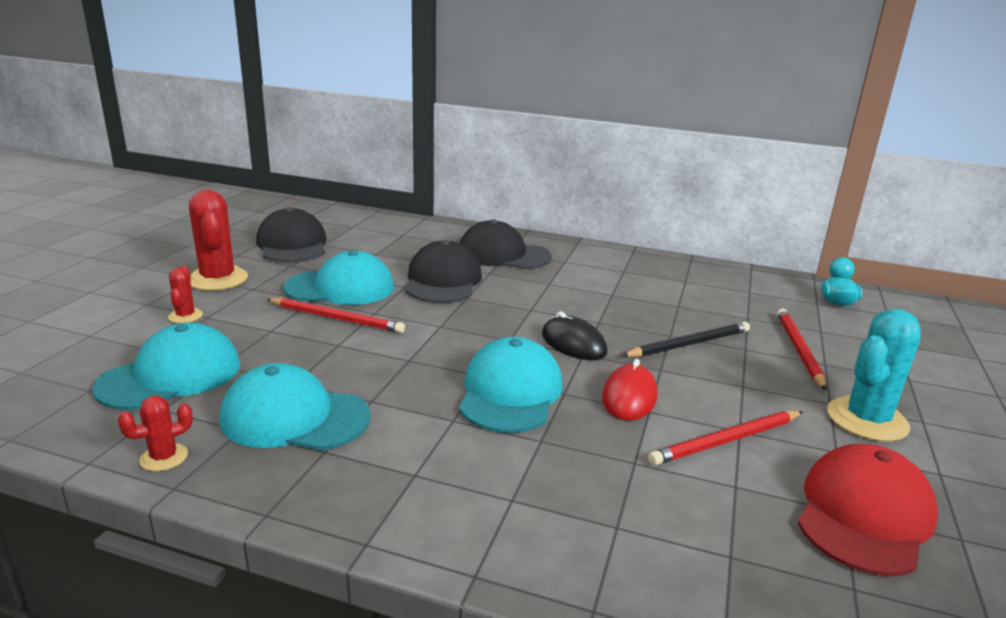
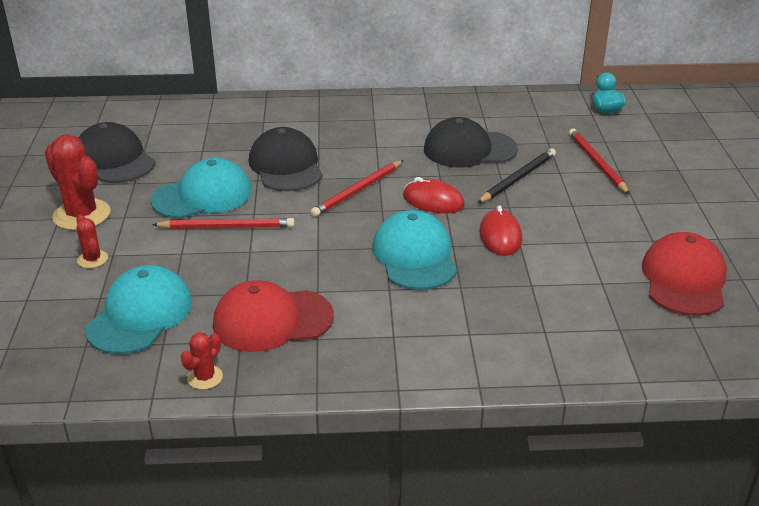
camera: 20 degrees left, 10 degrees up
turquoise cap [219,363,371,450] -> red cap [213,280,334,352]
black cap [460,219,552,269] -> black cap moved to [424,117,518,168]
black mouse [542,311,607,360] -> red mouse [403,177,465,213]
red pencil [648,411,803,465] -> red pencil moved to [310,160,404,217]
turquoise cactus [827,309,921,442] -> none

